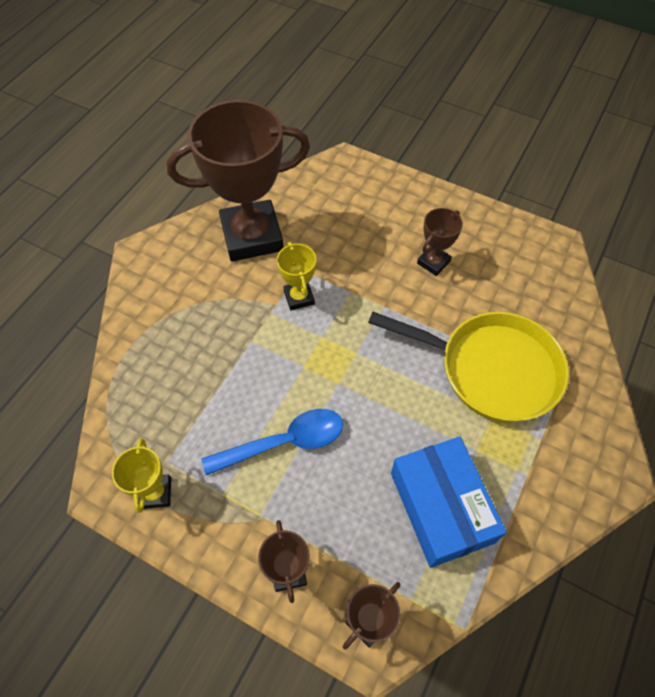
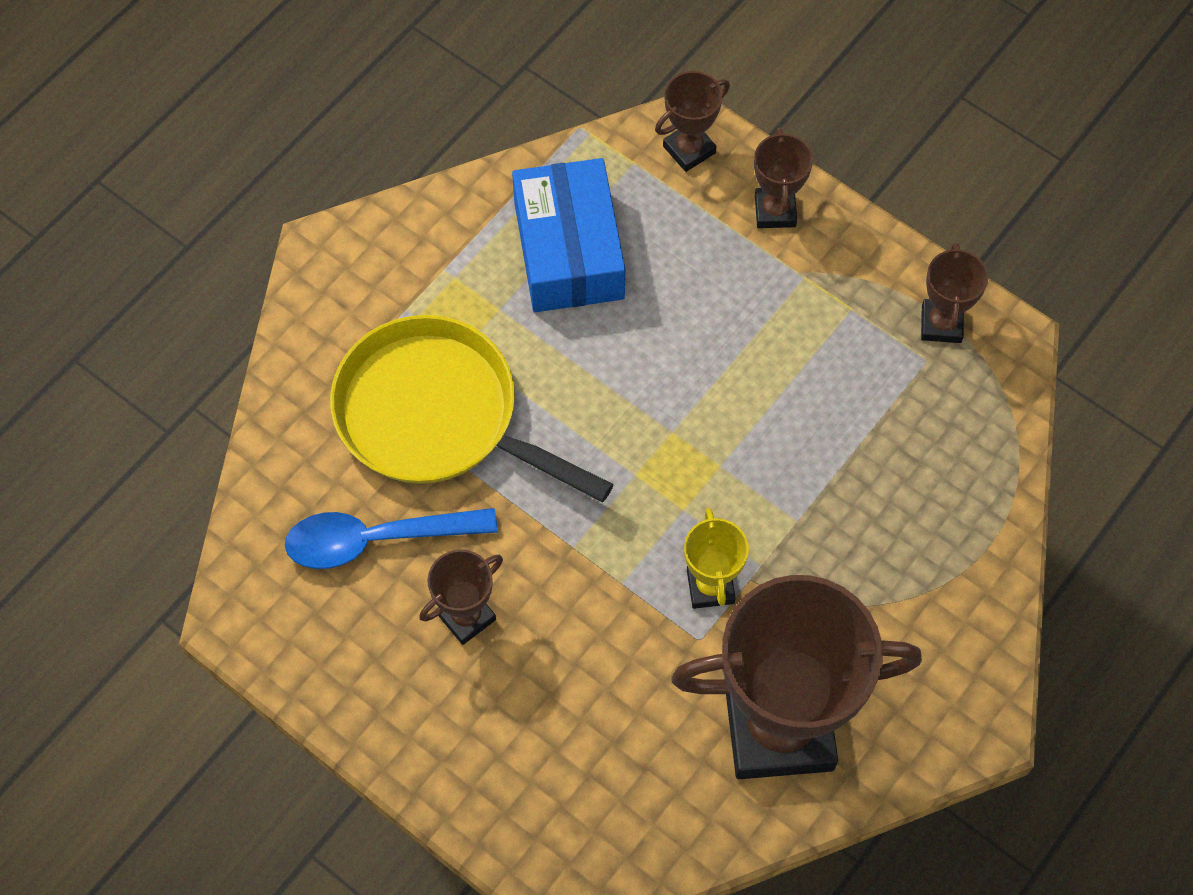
camera: 170 degrees left, 5 degrees up
yellow trophy [112,438,171,513] -> brown trophy [921,242,988,343]
blue spoon [202,409,343,475] -> blue spoon moved to [285,508,498,569]

